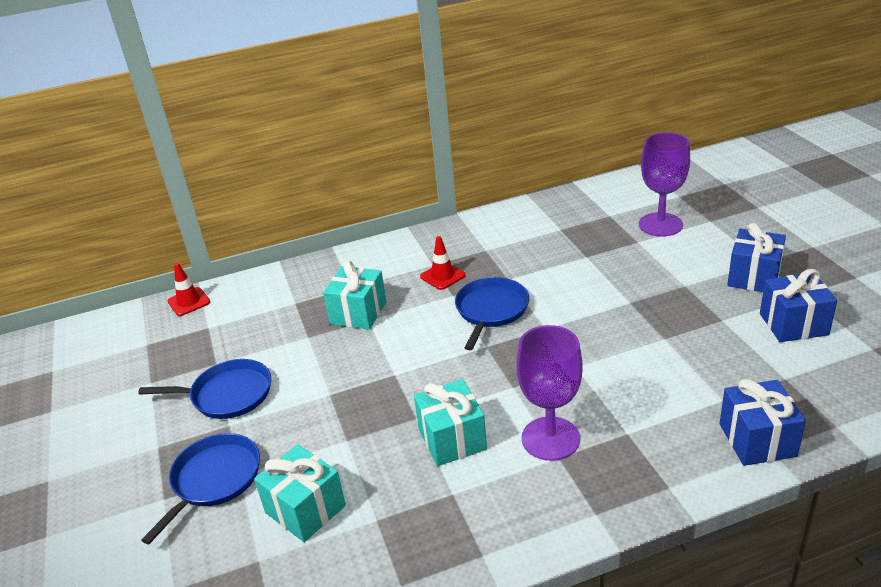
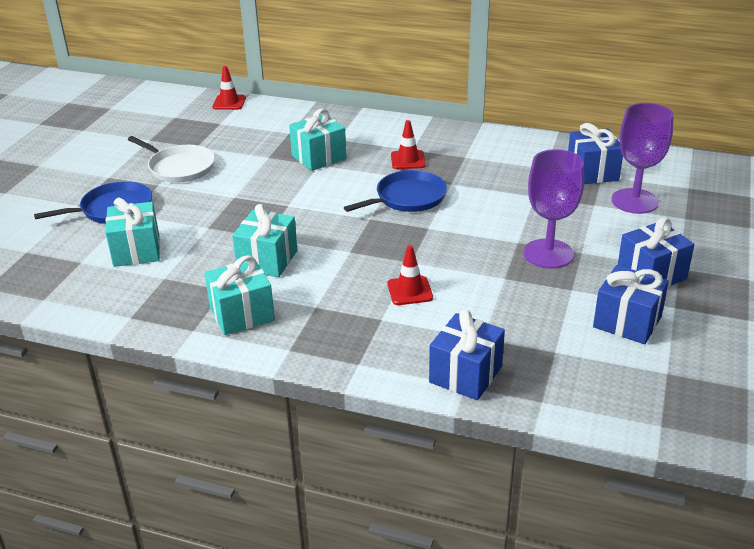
camera: 35 degrees right, 0 degrees up
blue pan [139,359,271,419] -> white pan [128,136,215,183]
purple goblet [516,325,583,461] -> purple goblet moved to [524,149,584,269]
none -> turquoise gift [204,255,275,335]
none -> red traffic cone [387,245,433,305]
none -> blue gift [568,123,623,184]

